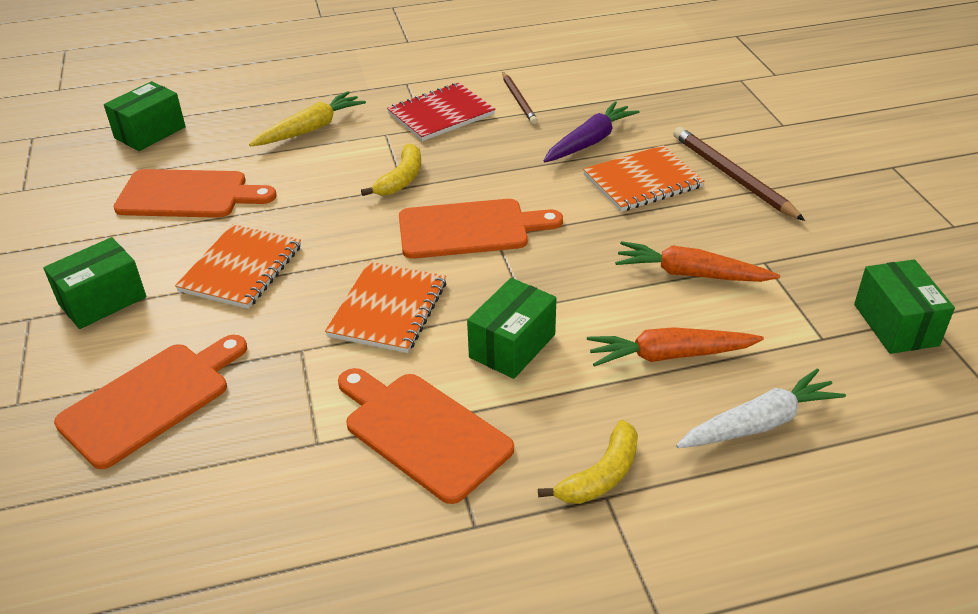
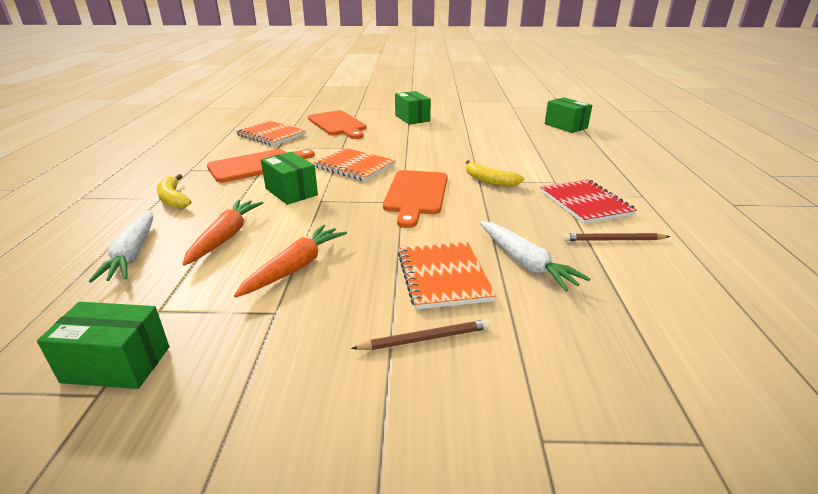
camera: 105 degrees right, 10 degrees down
orange cutting board [114,169,276,218] -> none
orange notebook [175,224,301,309] -> orange notebook moved to [236,120,306,146]
yellow carrot [249,91,366,146] -> none
purple carrot [543,101,639,162] -> white carrot [480,221,591,291]
brown pencil [673,127,805,221] -> brown pencil [351,319,490,350], size x0.63

